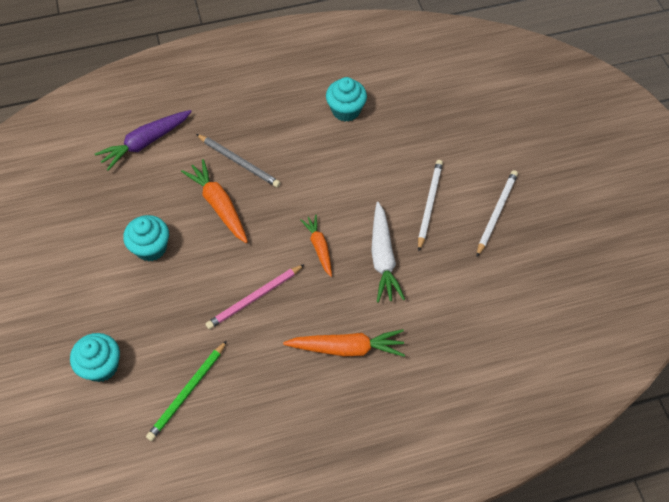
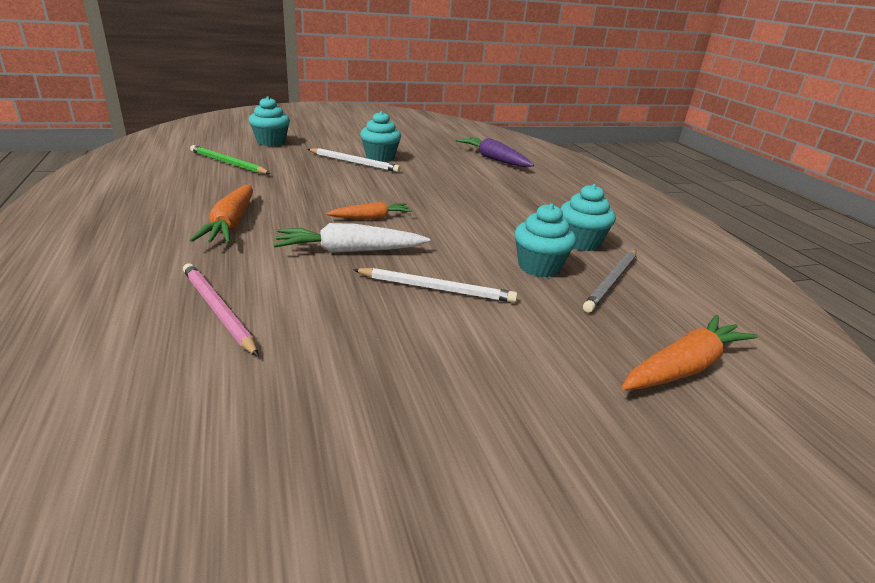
camera: 85 degrees right, 30 degrees down
orange carrot [181,159,248,243] -> orange carrot moved to [621,314,758,390]
grey pencil [196,134,280,187] -> grey pencil moved to [583,250,637,313]
pink pencil [206,264,305,329] -> pink pencil moved to [183,263,259,356]
white pencil [477,170,518,257] -> white pencil moved to [308,148,400,172]
none -> turquoise cupcake [515,203,576,277]

